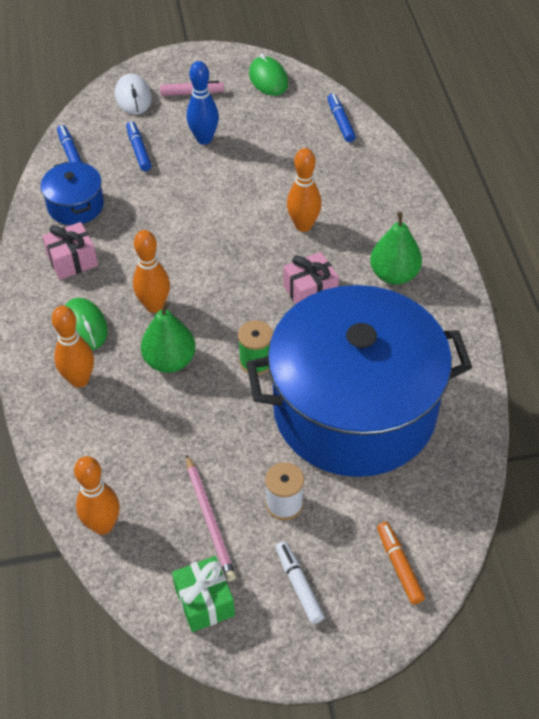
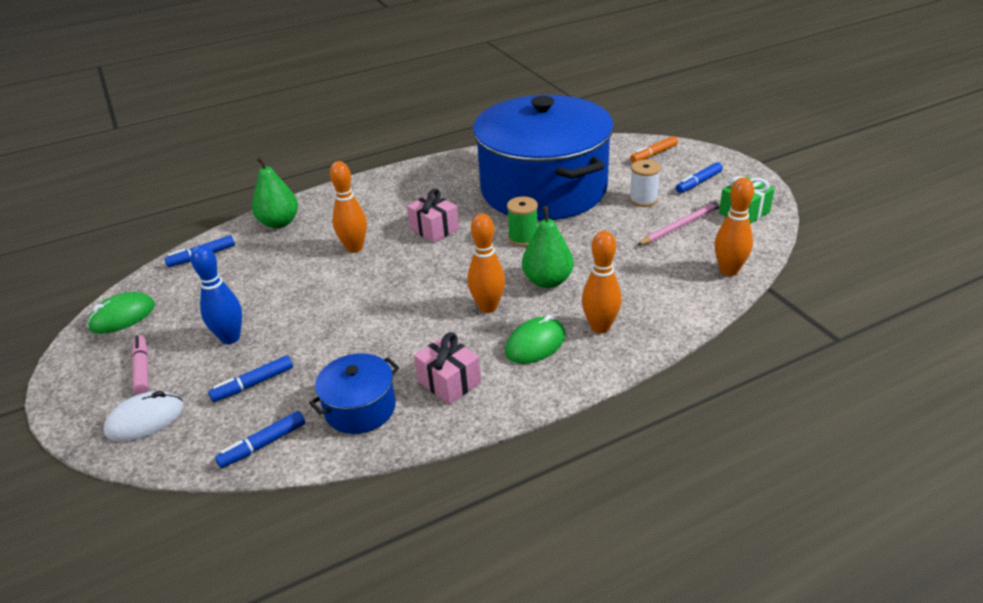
camera: 105 degrees left, 15 degrees down
white marker [275,541,325,624] -> blue marker [676,162,723,193]
green pear [370,212,422,285] -> green pear moved to [252,157,298,228]

